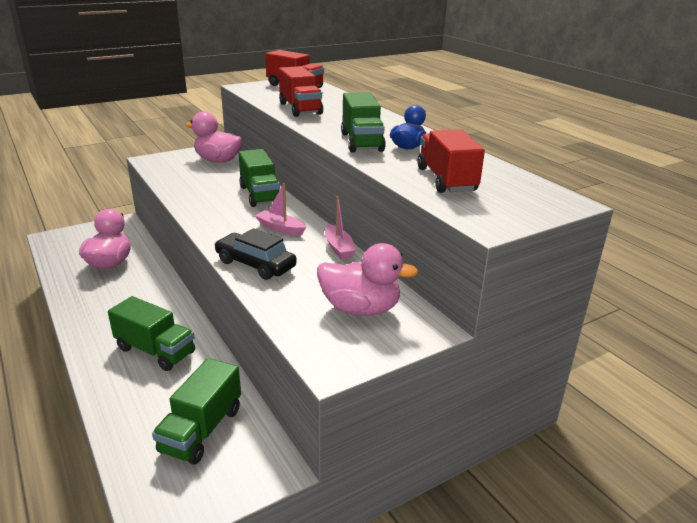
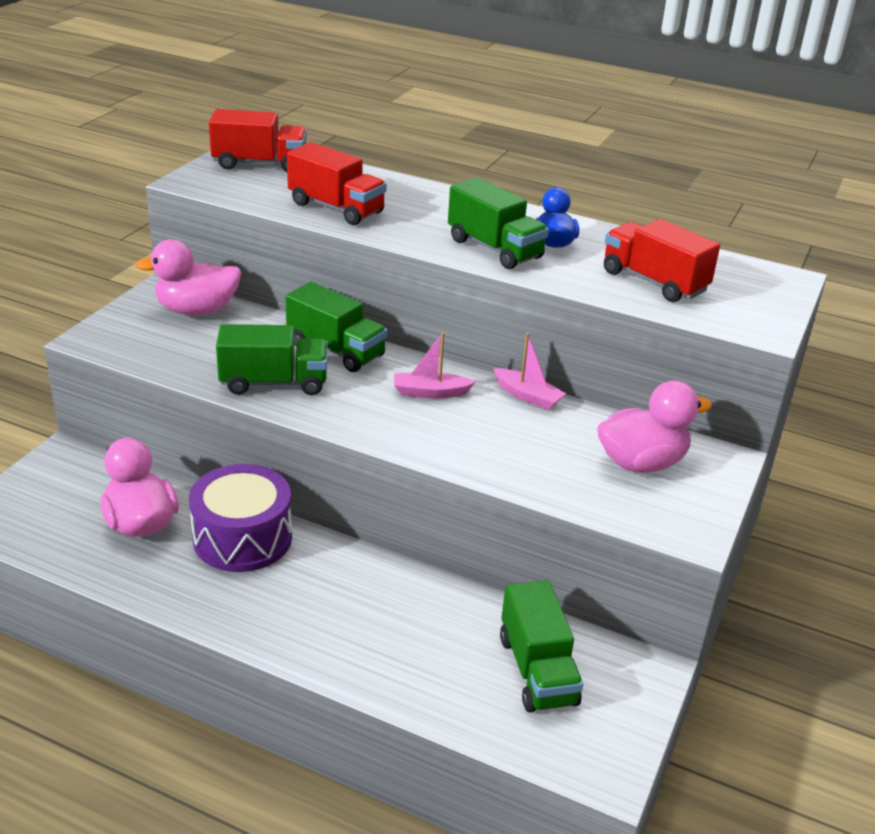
camera: 35 degrees left, 5 degrees up
green truck [108,296,195,371] -> green truck moved to [216,324,328,395]
black car [214,228,297,280] -> none
none -> purple drum [189,464,292,572]

